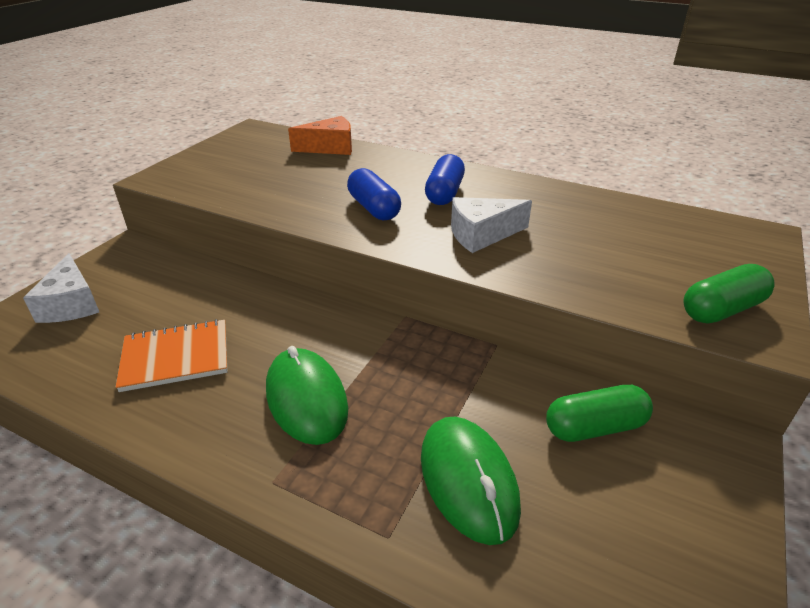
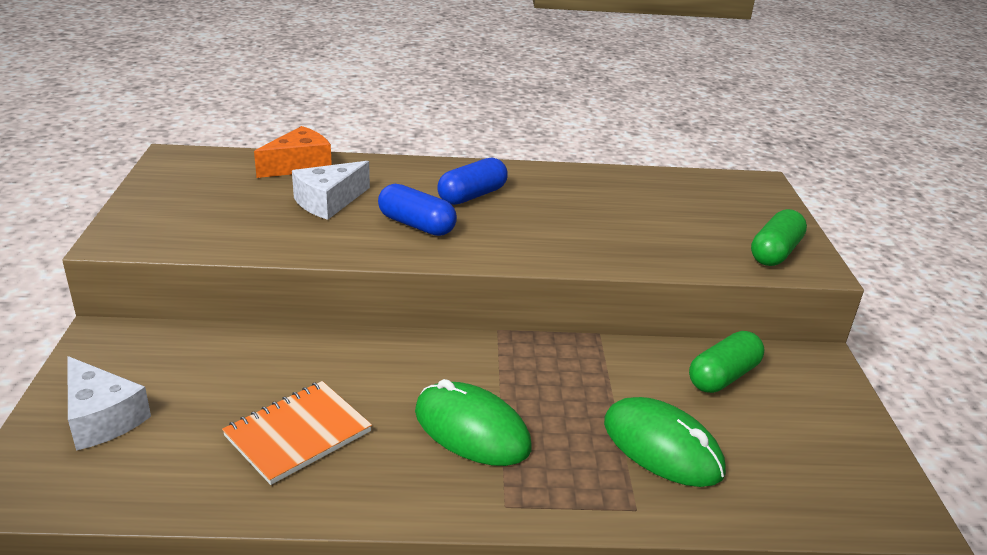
camera: 30 degrees left, 5 degrees down
blue capsule [425,154,465,205] -> blue capsule turned 60 degrees clockwise [437,158,508,205]
white cheese [451,197,532,253] -> white cheese moved to [292,161,370,220]

